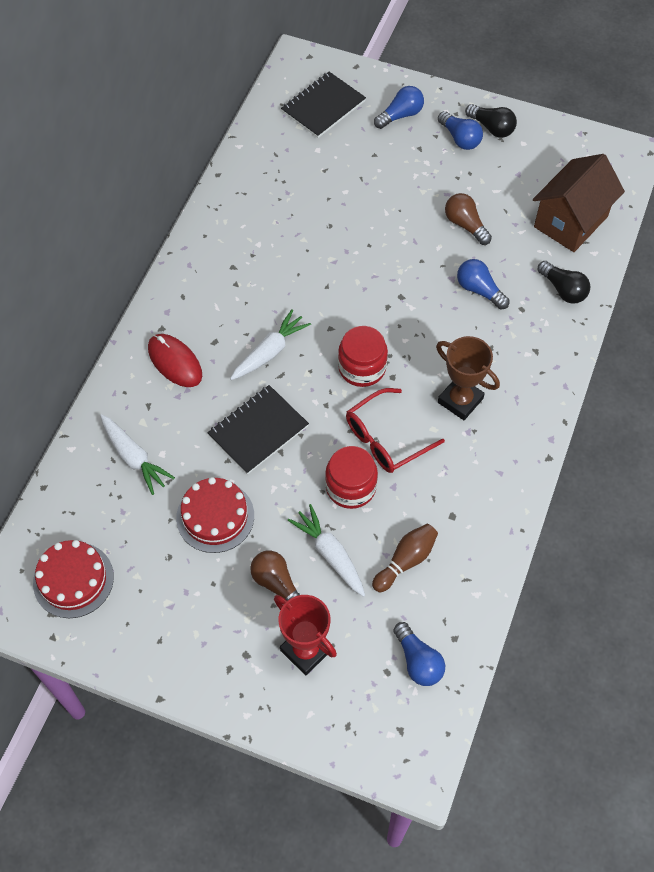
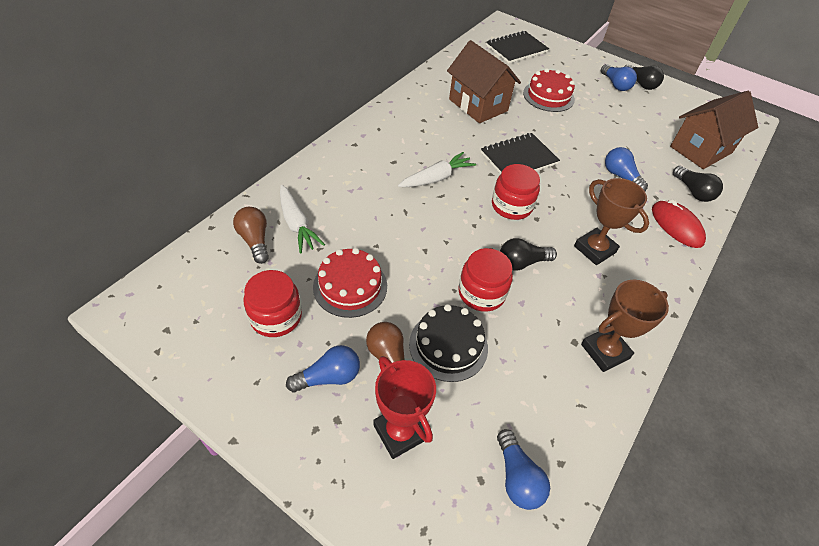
camera: 10 degrees right, 10 degrees down
red cake [33,540,114,618] -> red cake moved to [523,68,575,112]
red mouse [148,334,202,387] -> red mouse moved to [652,199,706,248]
black notebook [207,385,309,475] -> black notebook moved to [481,133,560,174]
white carrot [288,504,365,597] -> black cake [409,304,488,382]
red glasses [346,388,445,473] -> black light bulb [500,238,557,271]
brown bowling pin [372,523,438,592] -> none
blue light bulb [374,86,424,129] -> blue light bulb moved to [286,345,360,393]
brown light bulb [445,193,492,245] -> brown light bulb moved to [233,207,269,264]
none -> red jar [243,270,302,337]
none -> brown house [447,40,521,123]
none -> brown trophy [581,280,669,372]

